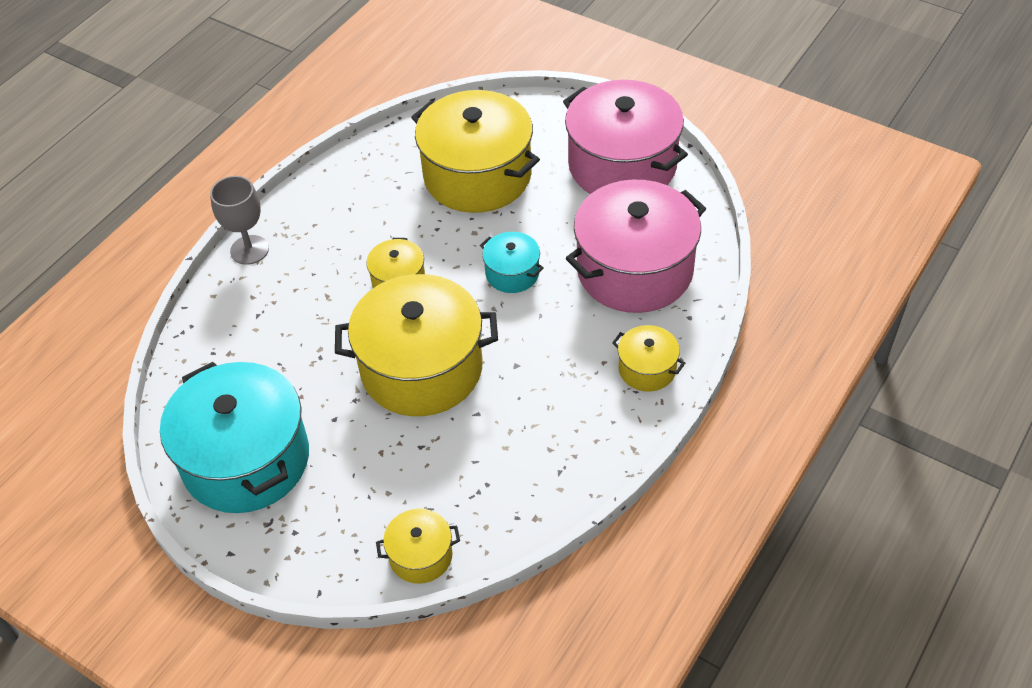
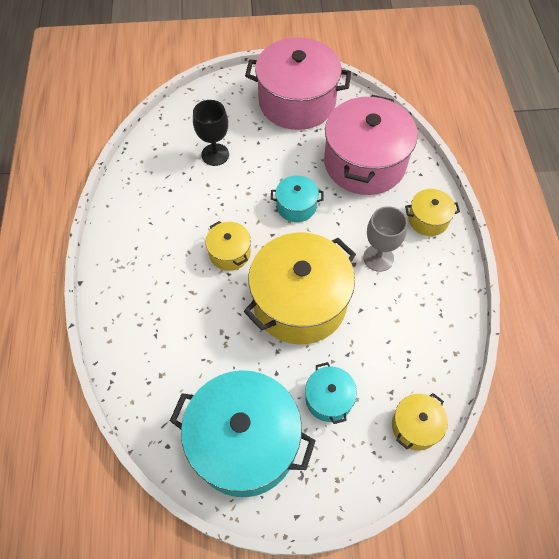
camera: 40 degrees left, 10 degrees up
grey goblet [210,176,269,265] -> grey goblet moved to [363,206,407,272]
yellow pot [411,90,540,213] -> black goblet [193,100,229,166]
none -> turquoise pot [305,362,357,424]

